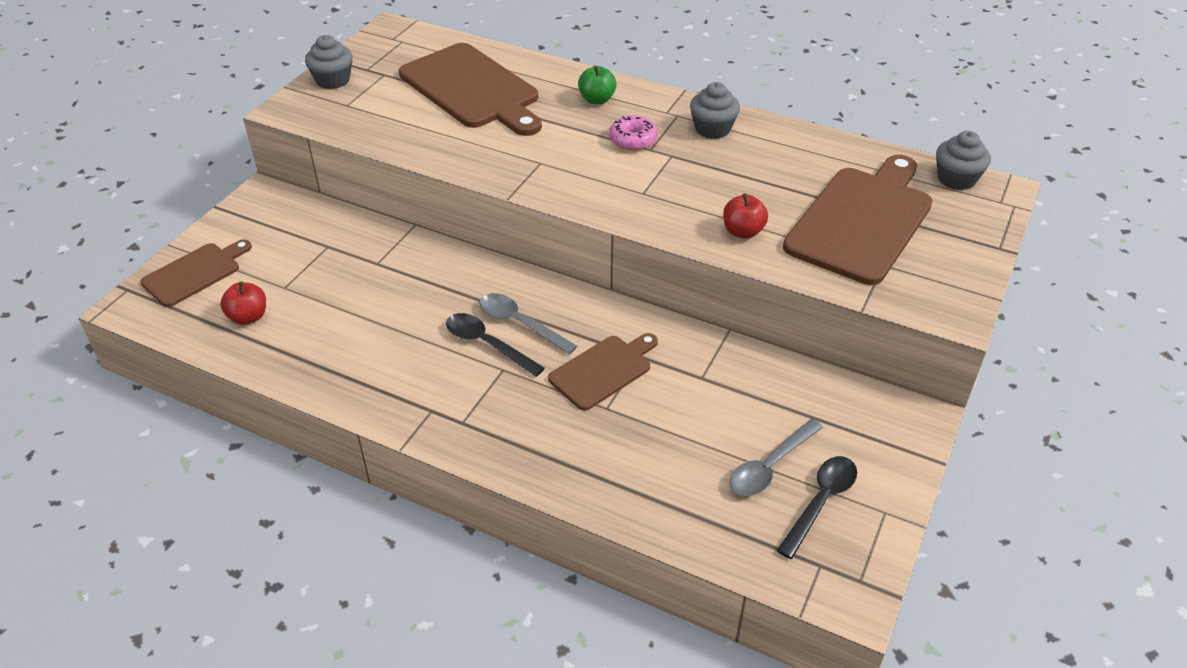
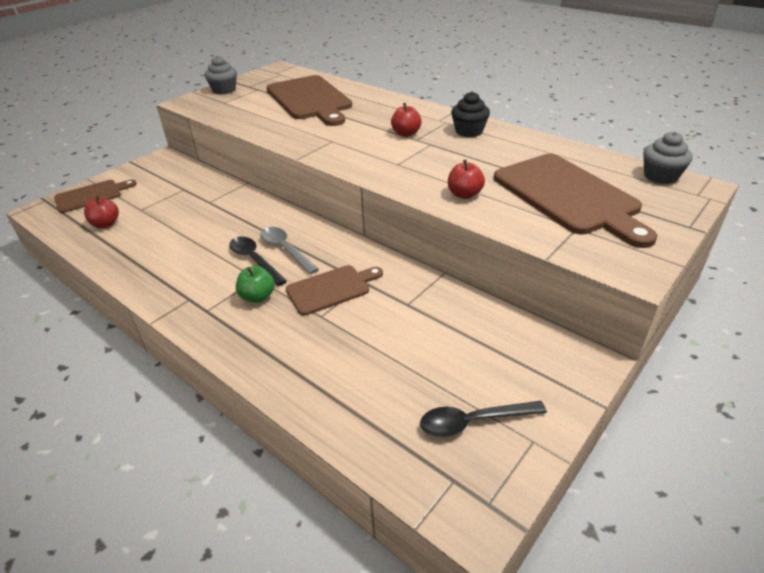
camera: 15 degrees right, 5 degrees down
green apple [578,65,617,104] -> green apple moved to [236,266,275,303]
pink donut [609,115,658,151] -> red apple [391,103,422,137]
grey cupcake [690,82,740,139] -> black cupcake [451,92,490,137]
grey spoon [730,419,823,496] -> none
black spoon [777,456,857,559] -> black spoon turned 150 degrees counterclockwise [420,401,547,437]
brown cutting board [783,155,933,285] -> brown cutting board turned 105 degrees clockwise [494,154,658,248]

